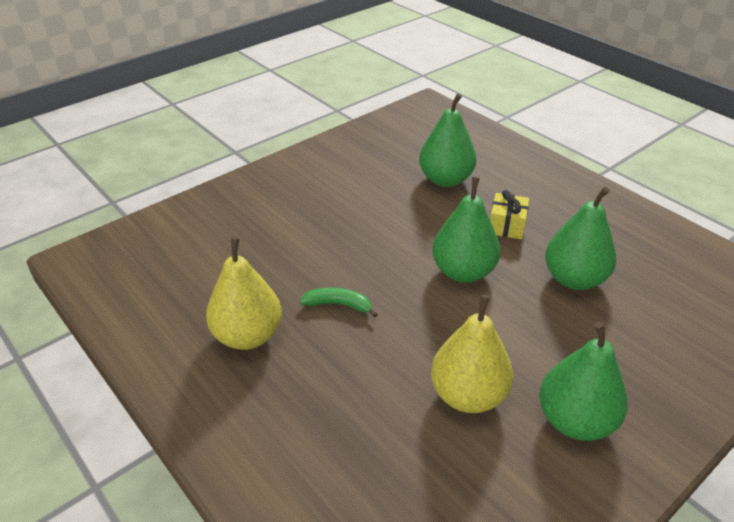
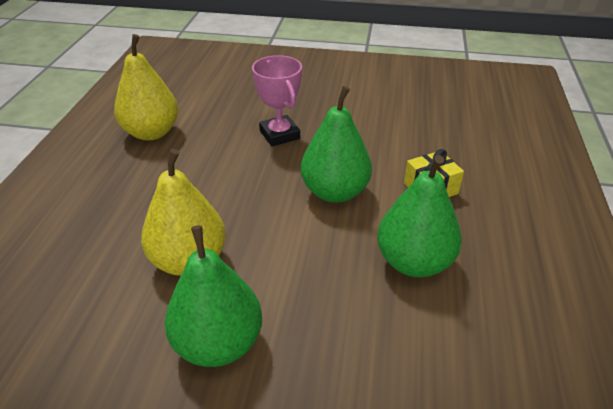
camera: 50 degrees right, 0 degrees up
green banana [300,288,378,318] -> none
green pear [419,93,476,187] -> none
none -> pink trophy [252,55,302,146]

